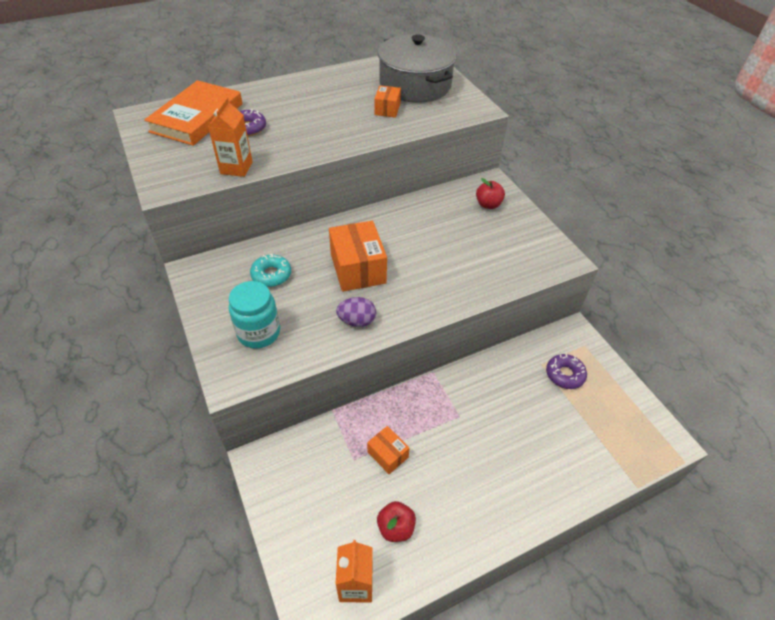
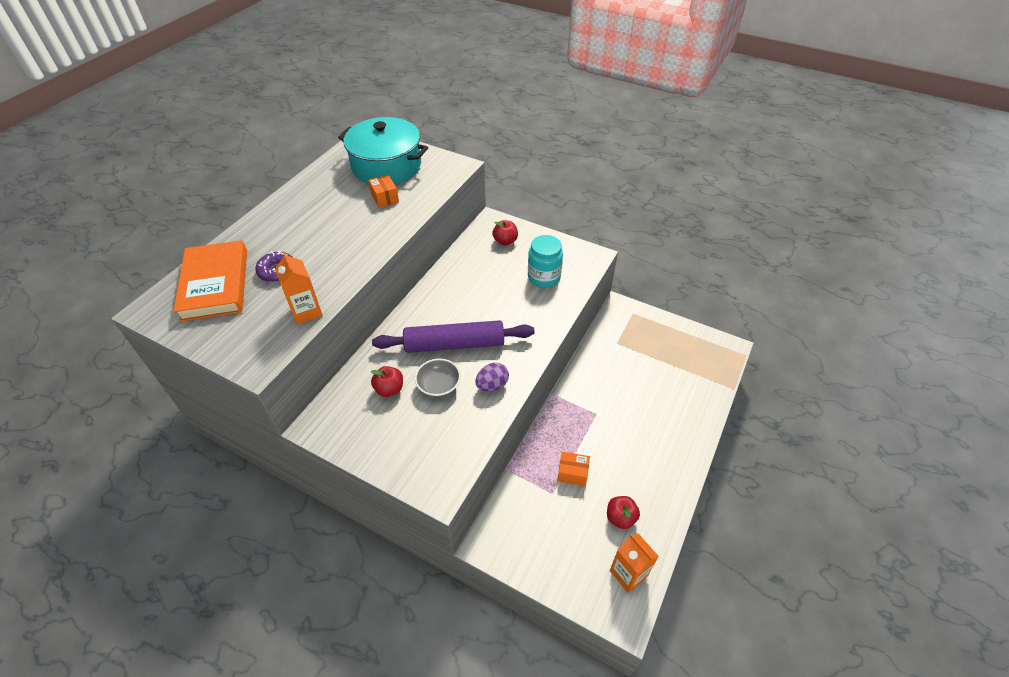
camera: 35 degrees left, 0 degrees up
turquoise jar [229,281,280,349] -> turquoise jar moved to [528,235,563,288]
turquoise donut [250,254,291,287] -> red apple [371,366,403,397]
orange box [329,221,387,292] -> purple rolling pin [372,320,535,353]
grey pot [378,34,457,103] -> turquoise pot [338,117,428,184]
purple donut [546,354,587,389] -> none
none -> grey bowl [415,358,461,397]

